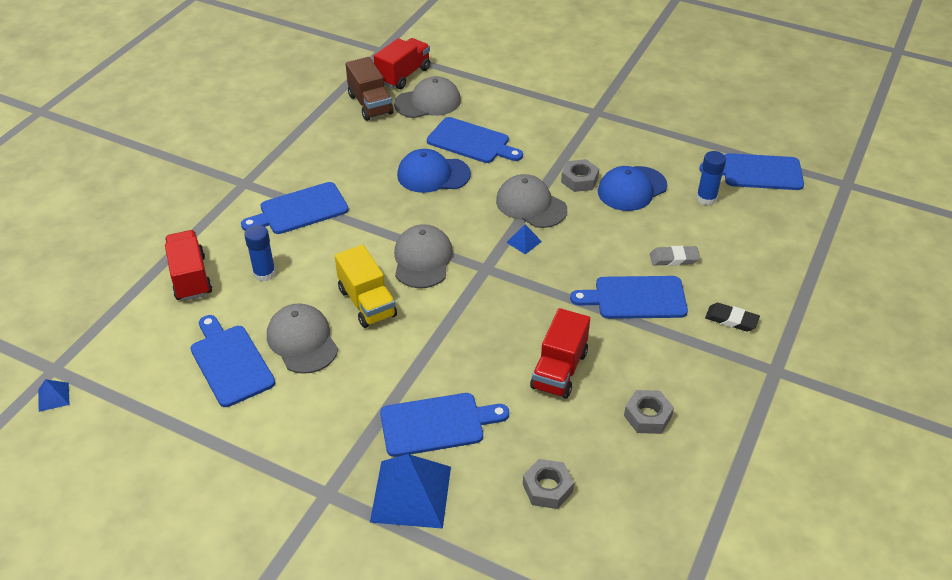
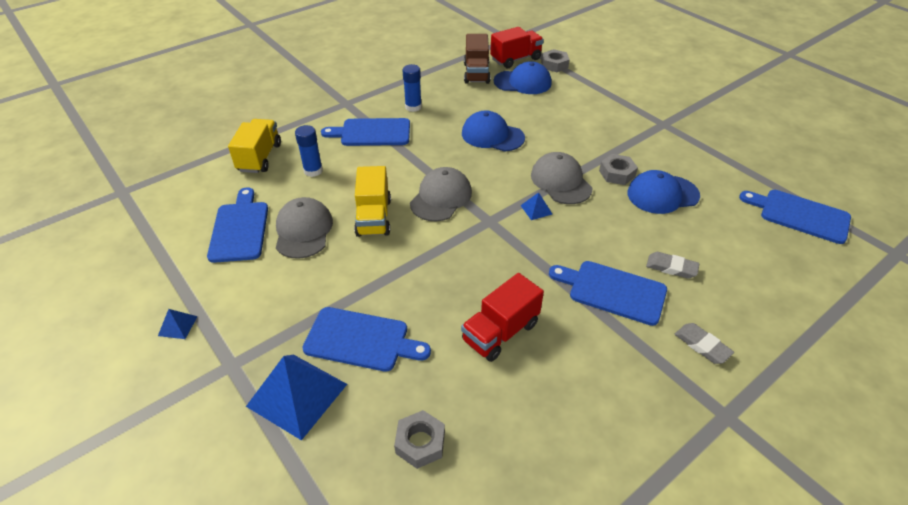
camera: 25 degrees right, 0 degrees up
blue pyramid [38,379,70,412] -> blue pyramid moved to [158,309,198,339]
red truck [165,230,212,301] -> yellow truck [228,119,281,173]
grey cap [394,76,461,118] -> blue cap [493,61,552,94]
blue cutting board [427,117,523,163] -> none
grey nut [624,390,674,434] -> grey nut moved to [541,49,570,72]
blue glue stick [696,151,726,205] -> blue glue stick moved to [402,64,422,112]
black eraser [705,303,760,332] -> grey eraser [675,323,734,364]

